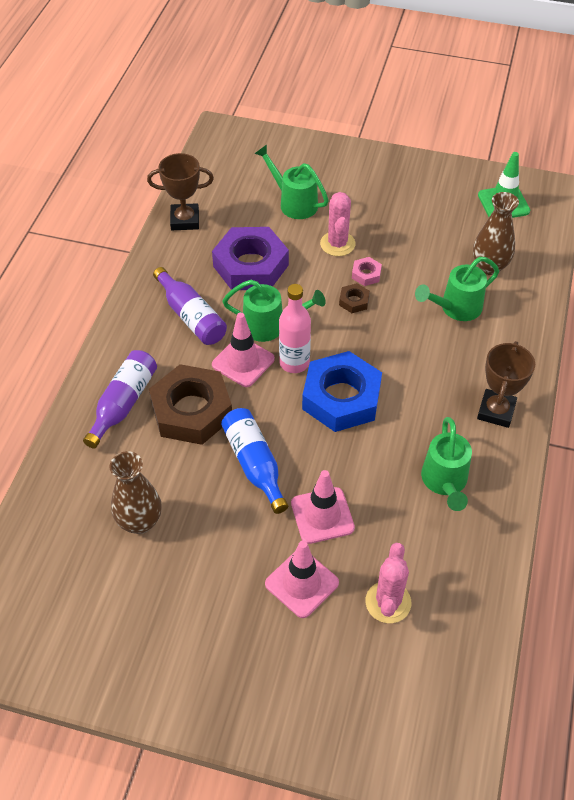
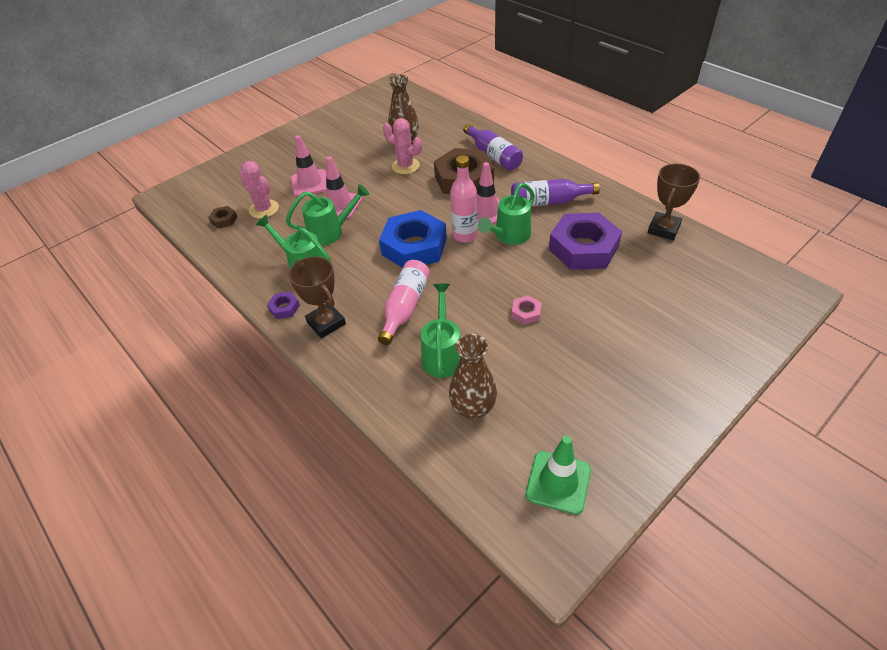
camera: 125 degrees right, 5 degrees down
blue bottle [221,408,288,514] -> none
green watering can [254,144,329,219] -> green watering can moved to [286,184,369,245]
pink cactus [320,192,355,256] -> pink cactus moved to [383,118,422,174]
brown nut [339,283,370,313] -> brown nut moved to [208,206,237,229]
none -> purple nut [267,291,300,319]
none -> pink bottle [378,260,430,345]

